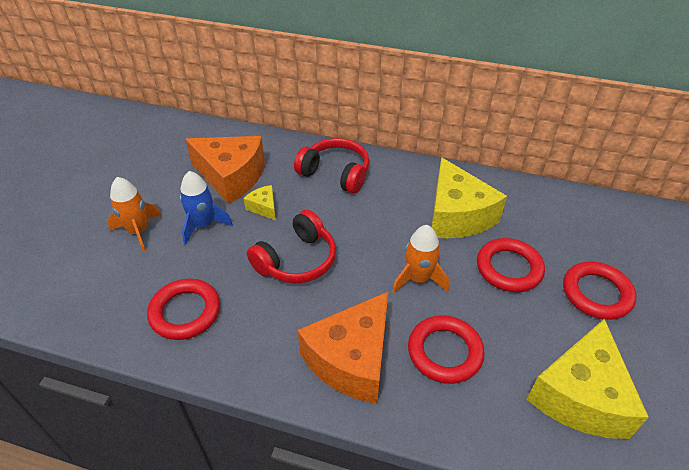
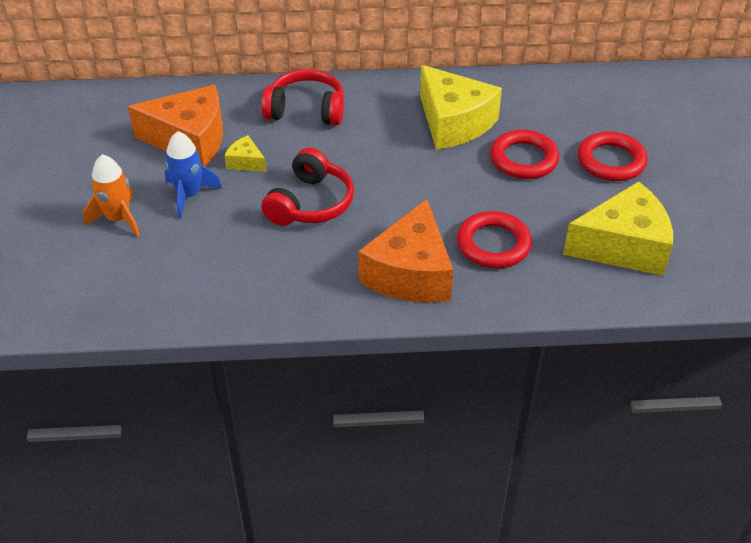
camera: 20 degrees left, 0 degrees up
red ring [147,279,220,340] -> none
orange rocket [392,225,449,293] -> none
yellow cheese [527,319,649,439] -> yellow cheese turned 105 degrees counterclockwise [563,181,673,276]

